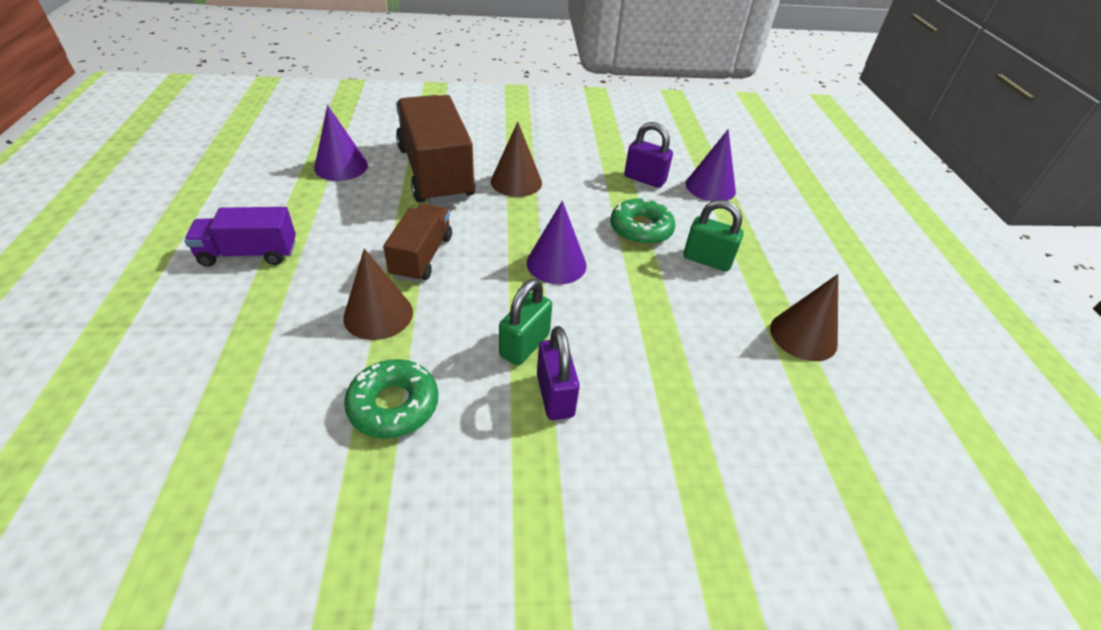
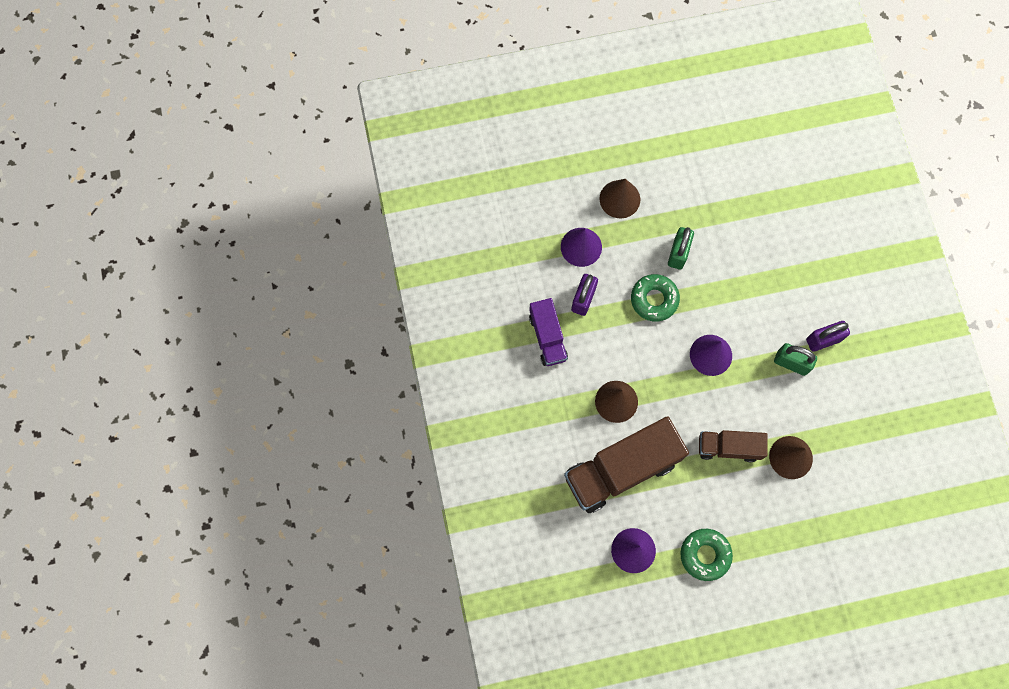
camera: 95 degrees left, 30 degrees up
purple truck [184,207,296,267] -> purple truck moved to [529,298,568,366]
green donut [344,359,438,439] -> green donut moved to [680,529,733,581]
brown cone [770,274,838,361] -> brown cone moved to [600,179,640,218]

